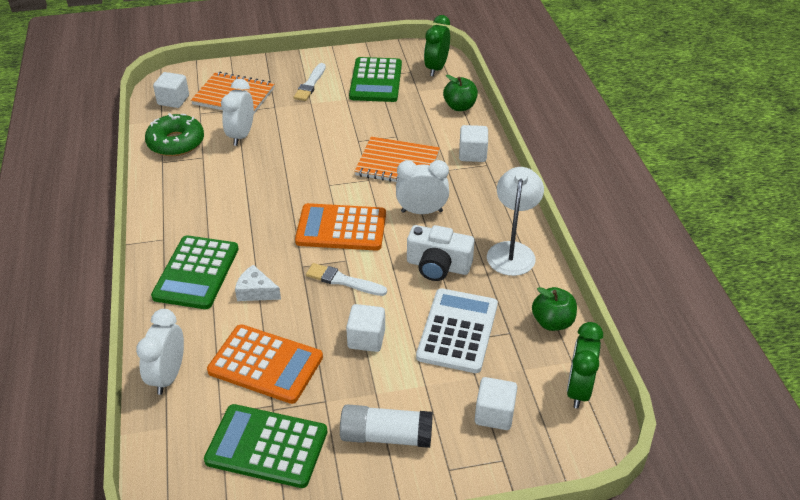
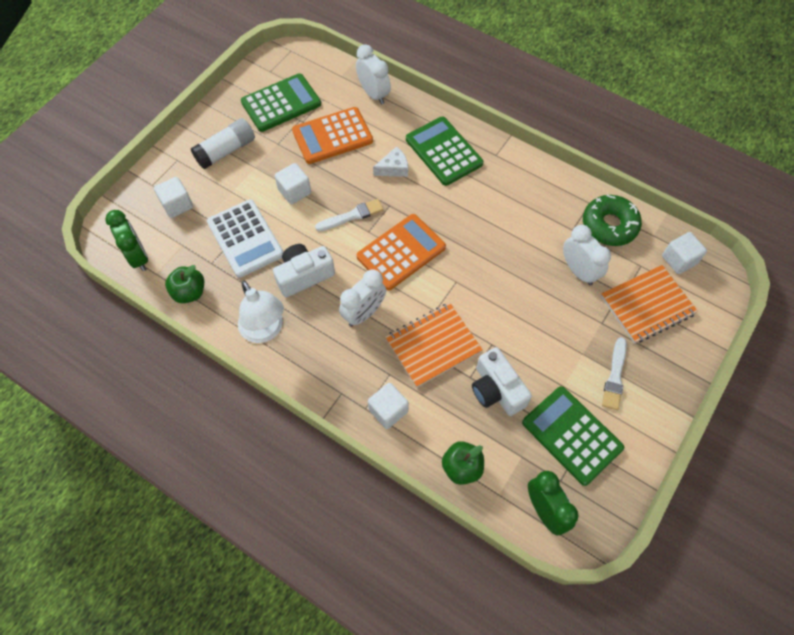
camera: 135 degrees right, 20 degrees up
white brush [294,63,326,101] -> white brush turned 135 degrees counterclockwise [602,337,627,410]
none -> white camera [472,347,532,416]

